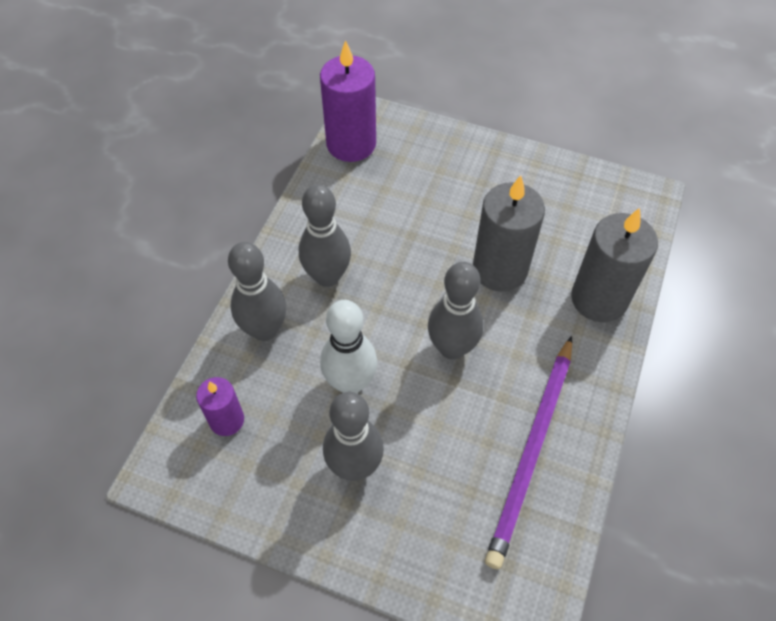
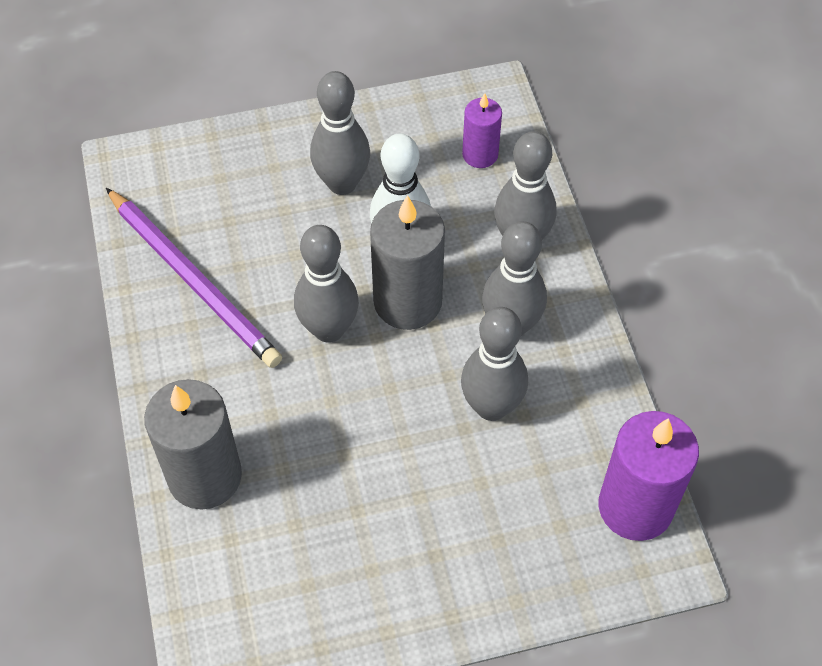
camera: 145 degrees right, 0 degrees up
grey candle [473,175,545,292] -> grey candle moved to [370,195,445,330]
purple pencil [485,336,572,569] -> purple pencil turned 150 degrees clockwise [106,188,282,368]
none -> grey bowling pin [461,307,528,421]

